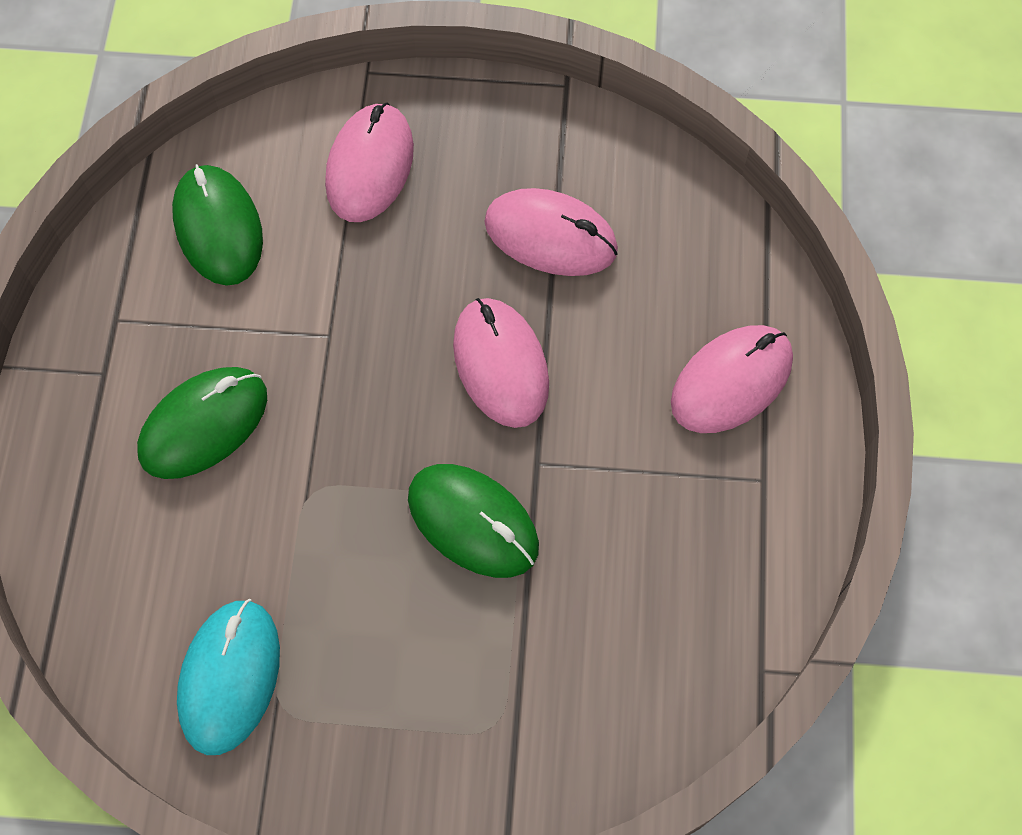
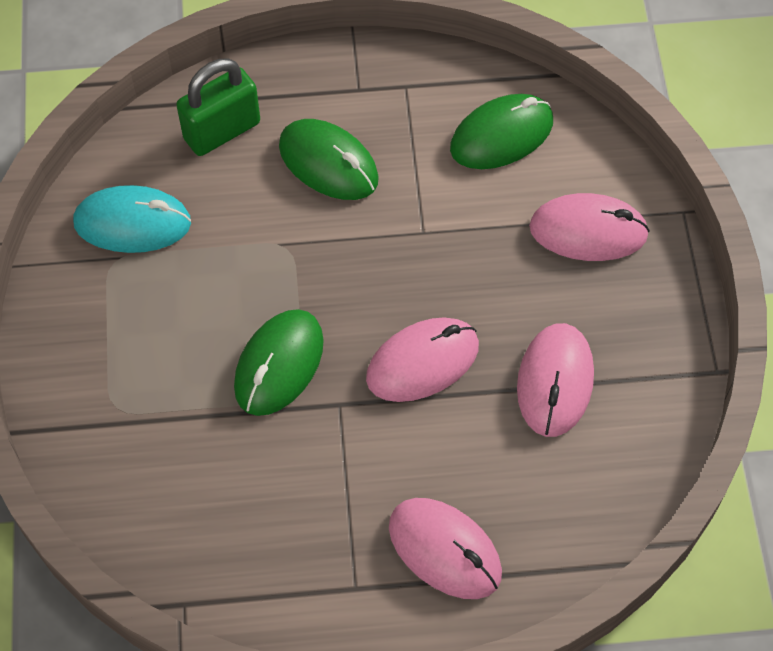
camera: 80 degrees right, 5 degrees down
none -> green padlock [176,58,260,156]

